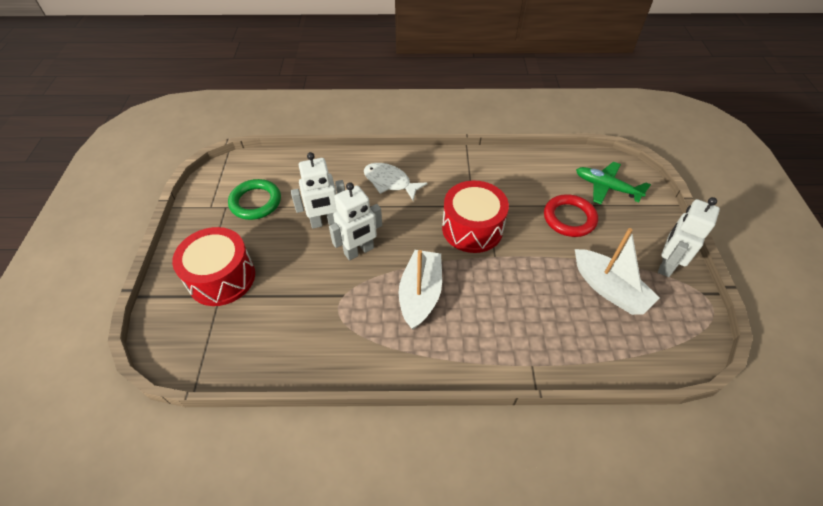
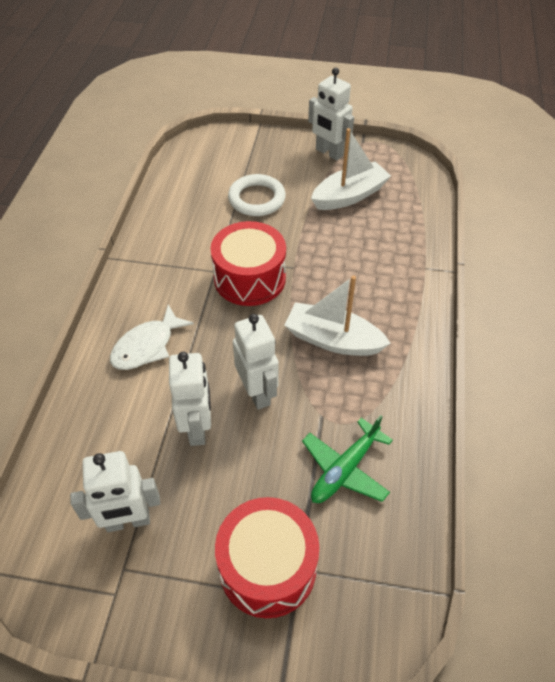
camera: 80 degrees left, 0 degrees up
green ring [228,179,281,220] -> white robot [70,451,160,532]
red ring [544,194,598,237] -> white ring [228,174,286,216]
green plane [576,162,651,204] -> green plane moved to [302,415,393,503]

